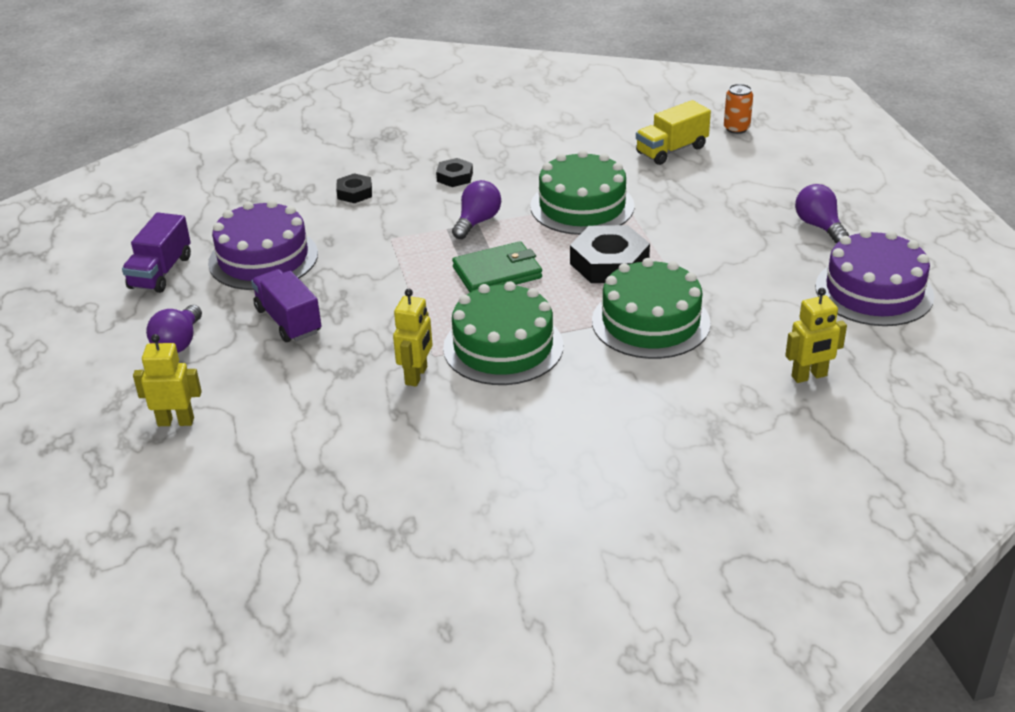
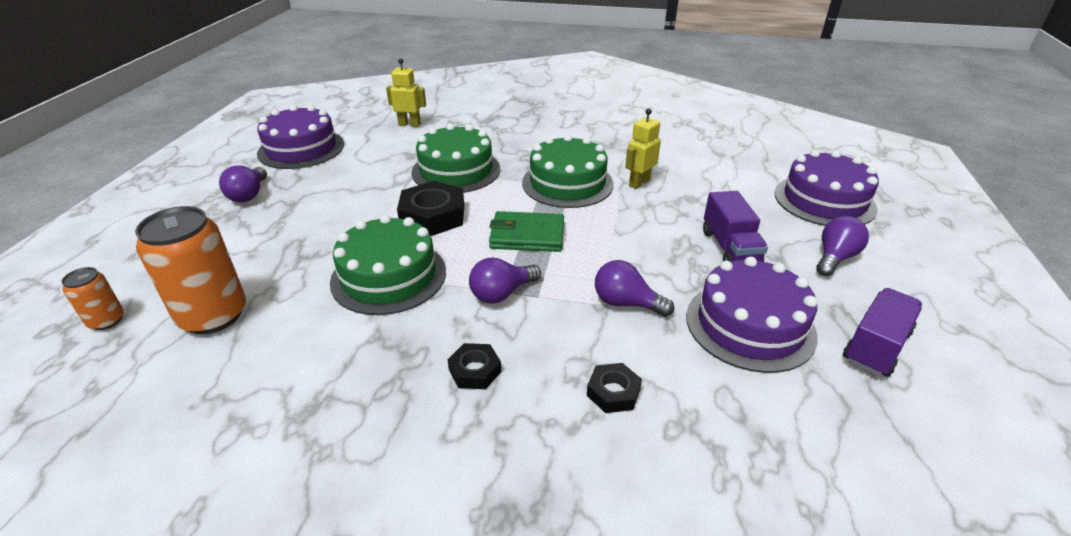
camera: 155 degrees left, 0 degrees up
yellow robot [133,334,202,426] -> purple cake [774,150,879,226]
yellow truck [636,100,711,165] -> orange can [135,206,246,334]
none -> purple light bulb [595,260,674,317]

